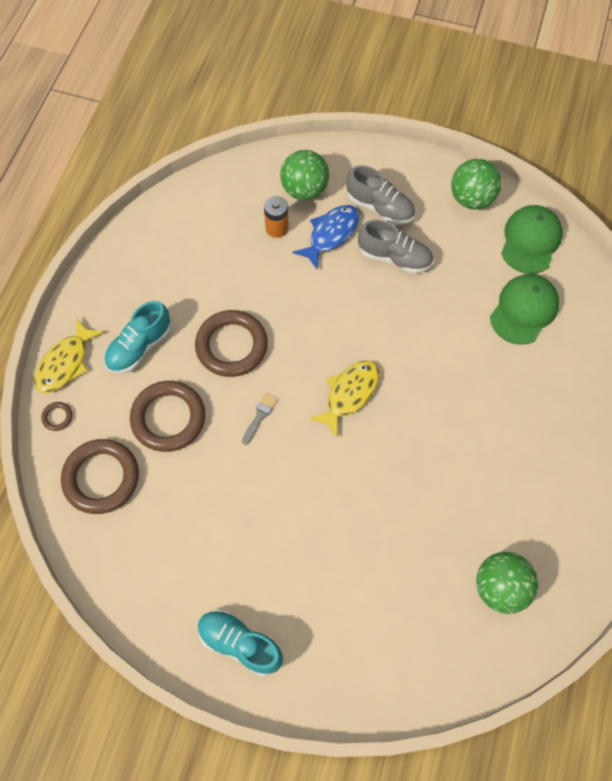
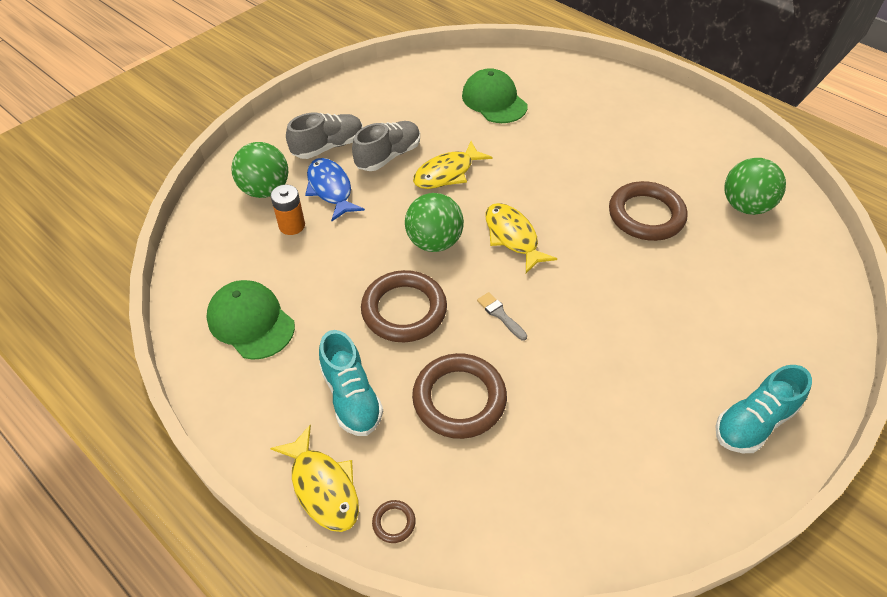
camera: 65 degrees left, 15 degrees down
brown ring [61,439,139,514] -> brown ring moved to [609,181,687,241]
green ball [451,159,501,210] -> green ball moved to [405,193,464,252]
green cap [501,205,563,274] -> green cap moved to [206,280,295,360]
none -> yellow fish [413,141,492,189]

